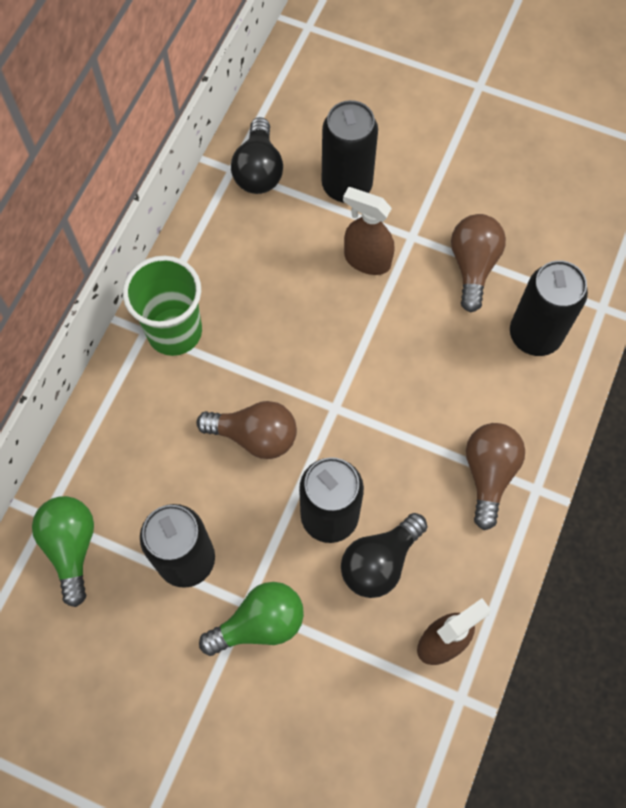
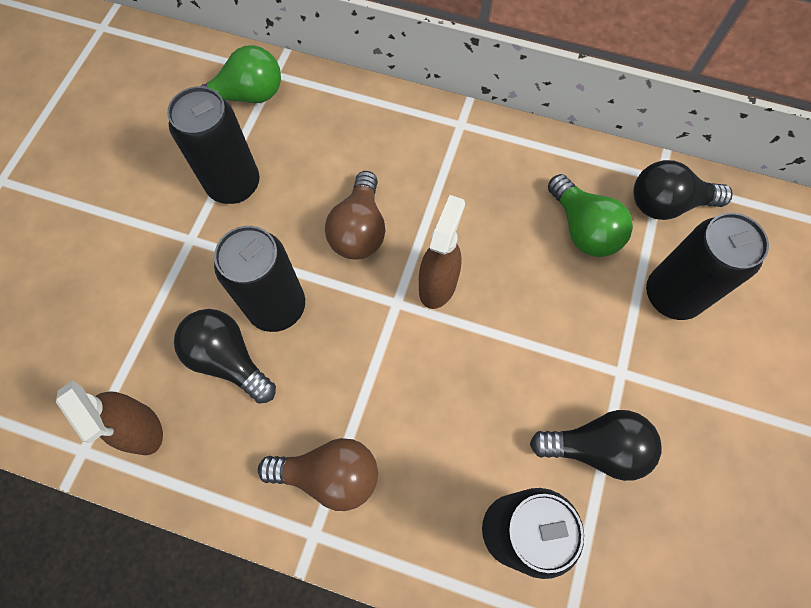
camera: 85 degrees right, 0 degrees up
green cup [123,256,202,356] -> none
green light bulb [199,582,304,656] -> green light bulb moved to [548,174,633,257]
brown spray bottle [343,187,395,275] -> brown spray bottle moved to [419,195,465,309]
brown light bulb [451,214,506,313] -> black light bulb [530,410,662,481]

